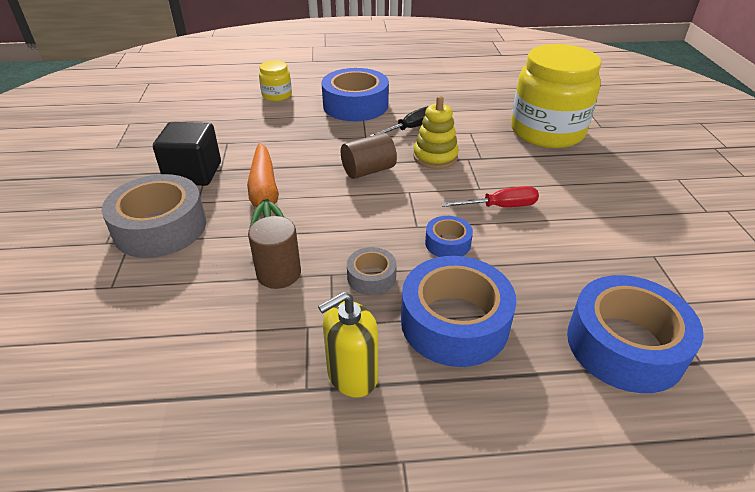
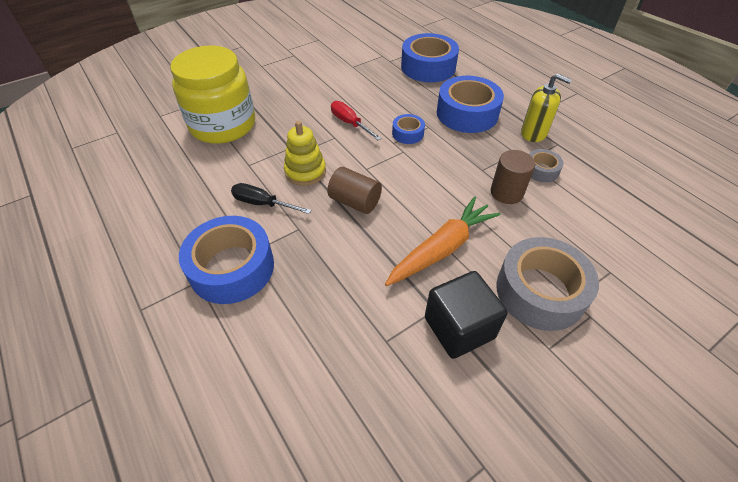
camera: 120 degrees left, 10 degrees up
yellow jar [259,60,292,101] -> none
grey tape [347,247,397,295] -> grey tape moved to [529,149,564,182]

